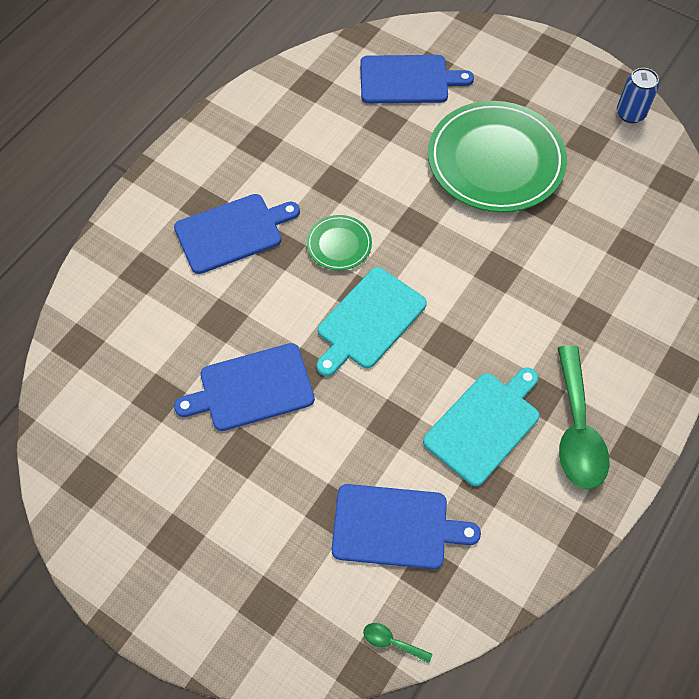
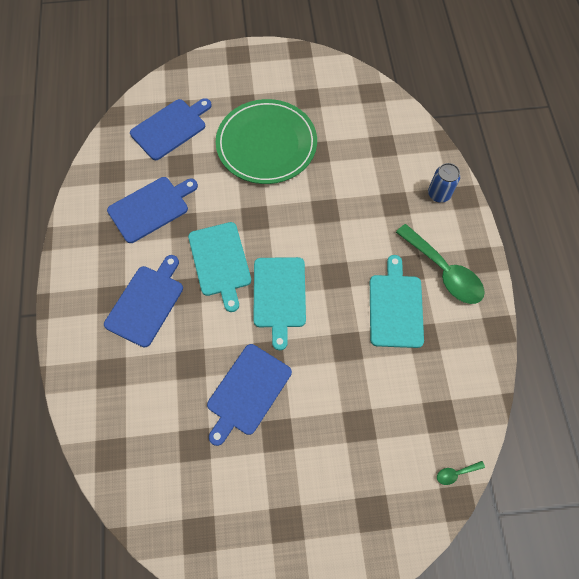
camera: 40 degrees left, 5 degrees up
green plate [306,215,372,270] -> turquoise cutting board [188,222,251,312]
blue cutting board [332,484,481,569] -> blue cutting board moved to [107,177,198,243]
blue can [617,68,659,123] -> blue can moved to [428,163,460,203]

